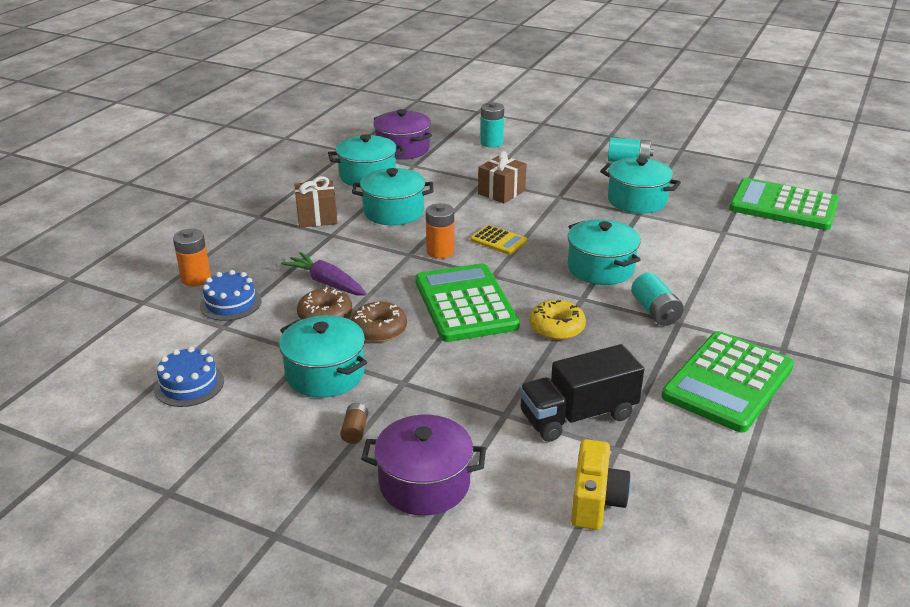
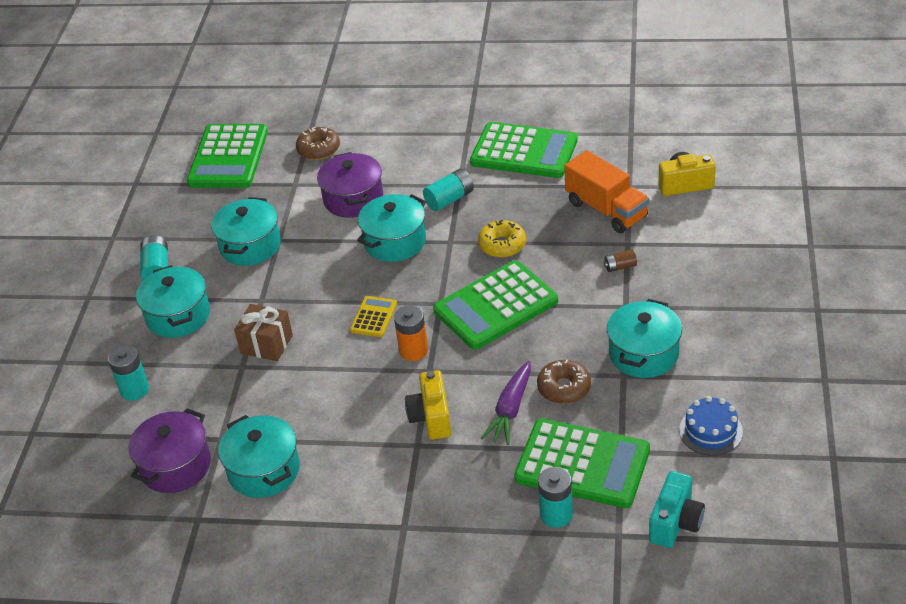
camera: 105 degrees left, 10 degrees up
orange battery [173,229,211,286] -> turquoise battery [538,467,573,528]
blue cake [200,270,261,321] -> green calculator [514,418,650,508]
brown gift [294,176,337,228] -> none
brown battery [340,403,368,444] -> brown battery moved to [604,250,637,272]
brown donut [351,302,407,342] -> brown donut moved to [296,127,340,160]
turquoise pot [352,168,433,226] -> turquoise pot moved to [136,265,210,338]
purple pot [361,415,486,515] -> purple pot moved to [317,152,383,218]
black truck [519,344,644,442] -> orange truck [564,150,649,233]
none -> yellow camera [405,370,451,440]
none -> turquoise camera [649,471,705,548]

